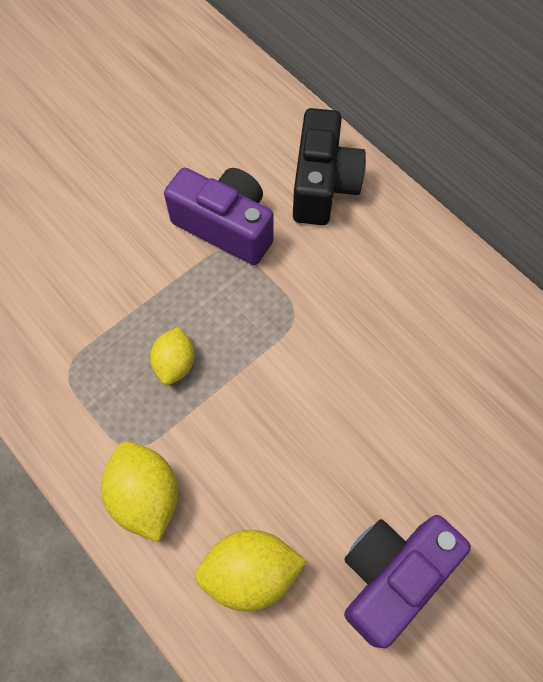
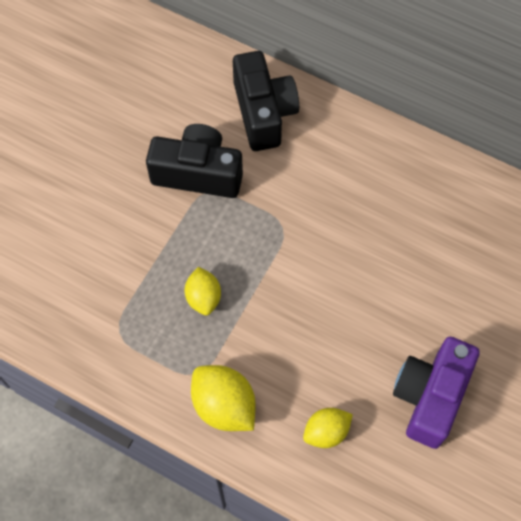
camera: 20 degrees left, 0 degrees up
purple camera [164,168,274,265] -> black camera [146,124,243,198]
yellow lemon [195,530,307,612] -> yellow lemon [303,408,353,448], size x0.65

